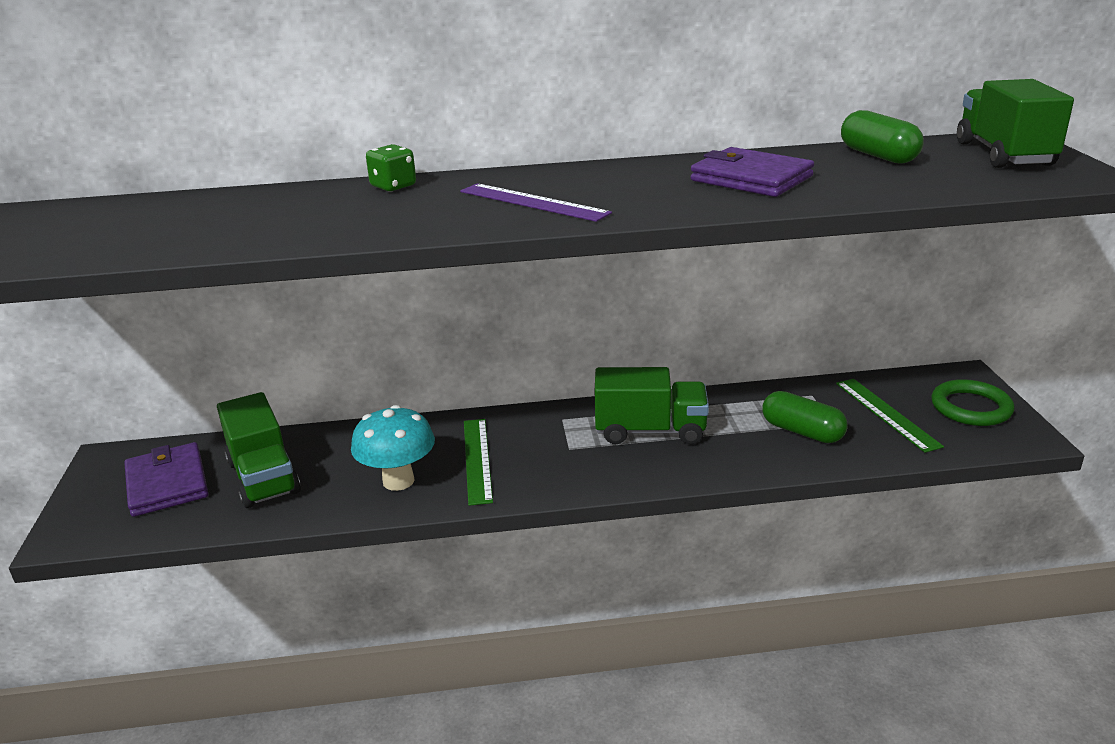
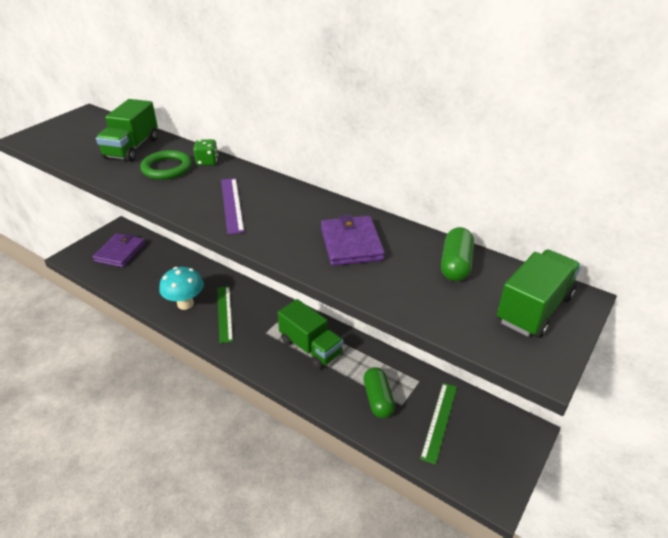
camera: 40 degrees right, 10 degrees up
green truck [217,392,301,508] -> green truck moved to [96,99,158,162]
green ruler [464,419,493,506] -> green ruler turned 45 degrees counterclockwise [217,286,233,343]
green ring [931,379,1014,426] -> green ring moved to [140,150,192,180]

